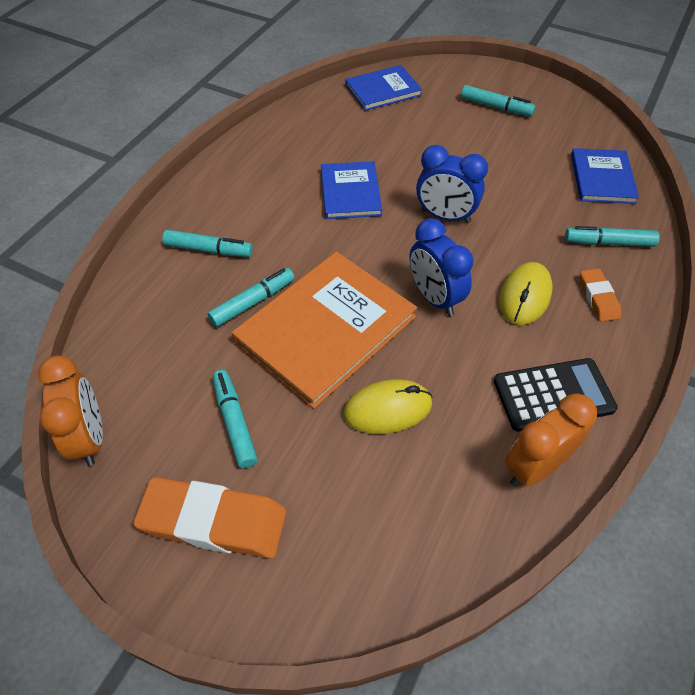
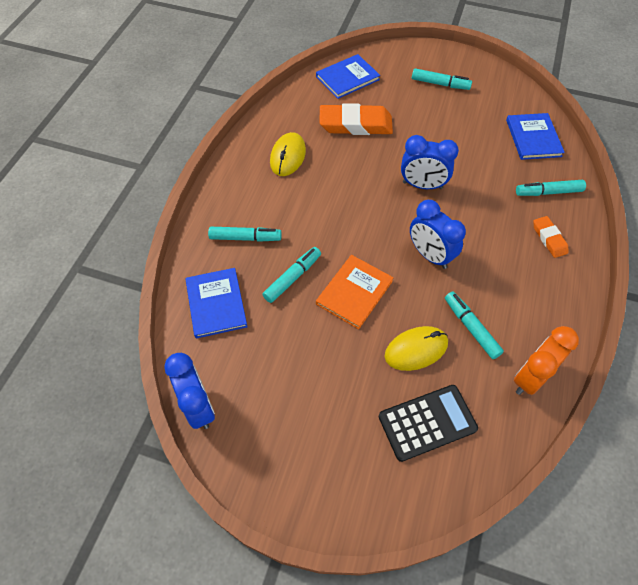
camera: 10 degrees left, 5 degrees up
orange clock [38,356,103,466] -> blue clock [164,353,215,429]
orange eraser [133,477,287,559] -> orange eraser moved to [319,103,393,135]
turquoise marker [212,370,258,468] -> turquoise marker moved to [445,291,504,359]
orange book [232,252,417,409] -> orange book [316,255,394,329], size x0.58
blue book [321,161,383,219] -> blue book moved to [185,268,248,339]
black calculator [494,358,618,432] -> black calculator moved to [379,385,478,462]
yellow mouse [499,262,552,325] -> yellow mouse moved to [270,132,306,176]

